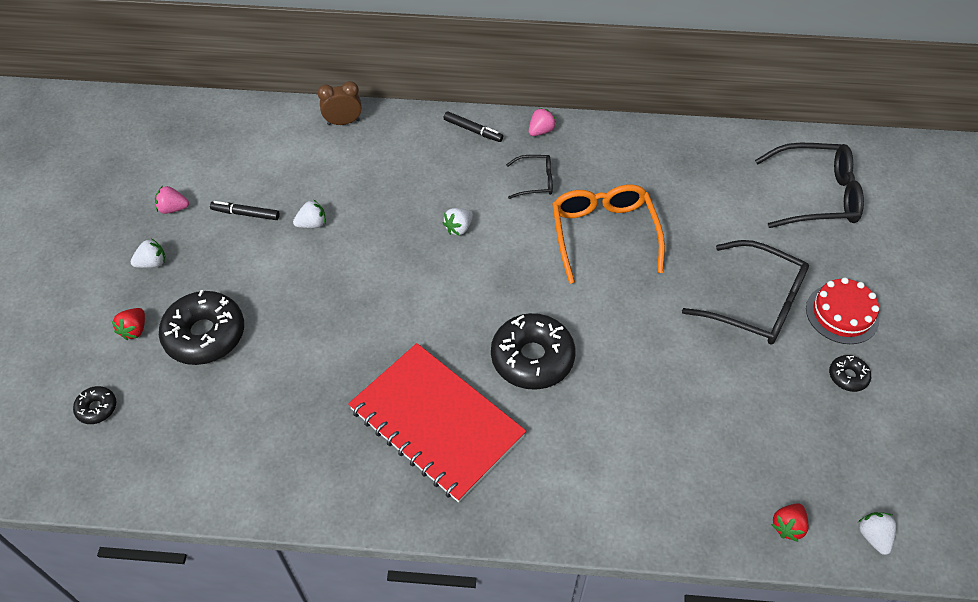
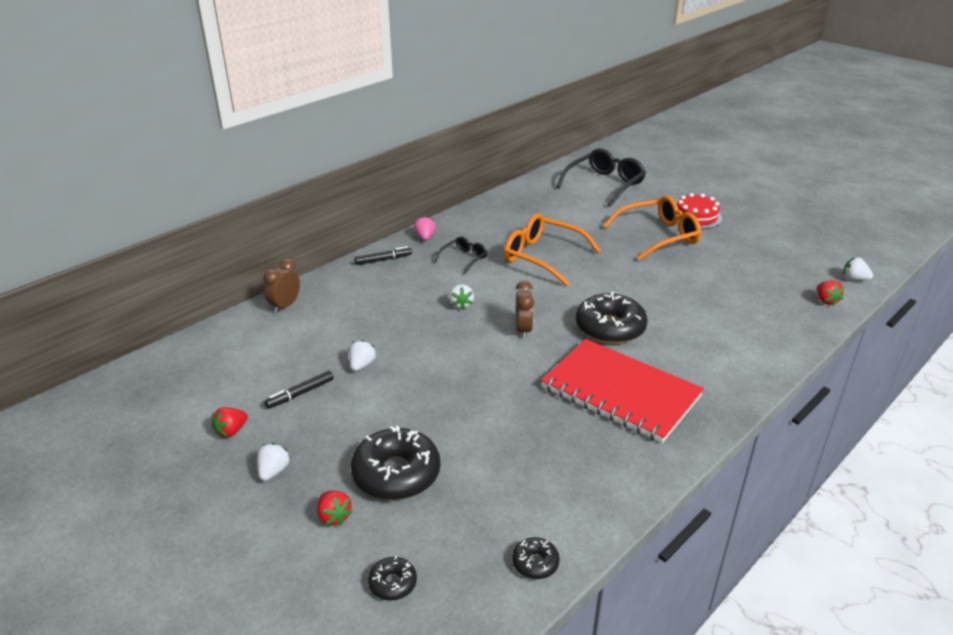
camera: 50 degrees left, 20 degrees down
pink strawberry [155,186,189,214] -> red strawberry [212,407,248,438]
red notebook [348,343,526,502] -> red notebook turned 45 degrees clockwise [541,339,704,443]
black glasses [682,240,809,345] -> orange glasses [603,196,701,261]
black donut [829,355,871,392] -> black donut moved to [512,537,560,579]
none -> brown clock [516,280,534,339]

